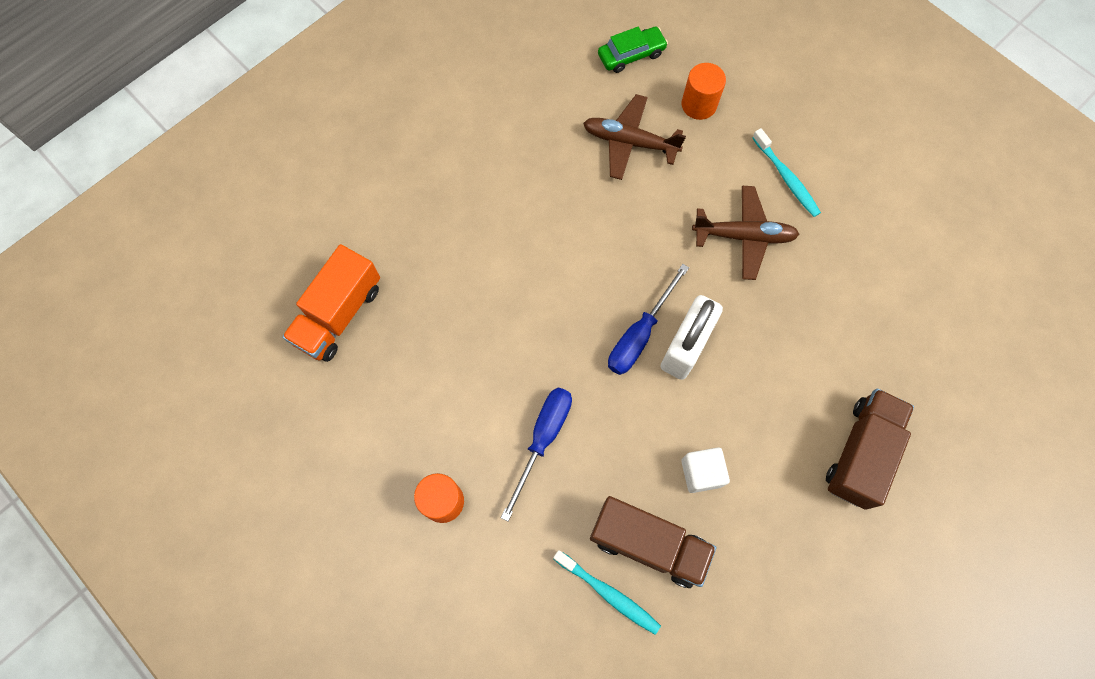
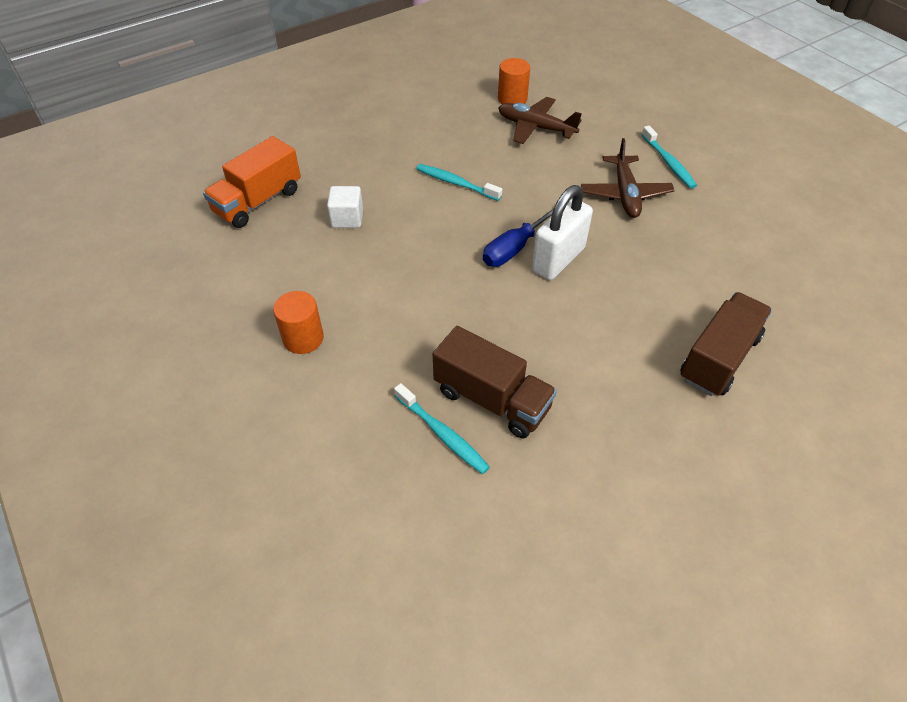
camera: 10 degrees right, 20 degrees down
blue screwdriver [501,387,572,521] -> none
green car [598,27,668,73] -> none
white cube [681,447,730,493] -> white cube moved to [327,186,363,228]
orange cylinder [682,63,726,120] -> orange cylinder moved to [498,58,530,104]
brown plane [692,186,800,280] -> brown plane turned 75 degrees clockwise [581,138,675,218]
none -> turquoise toothbrush [416,164,502,201]

